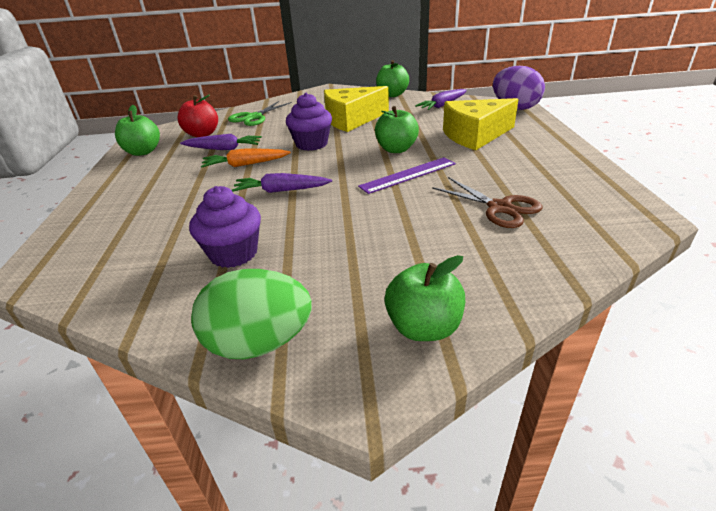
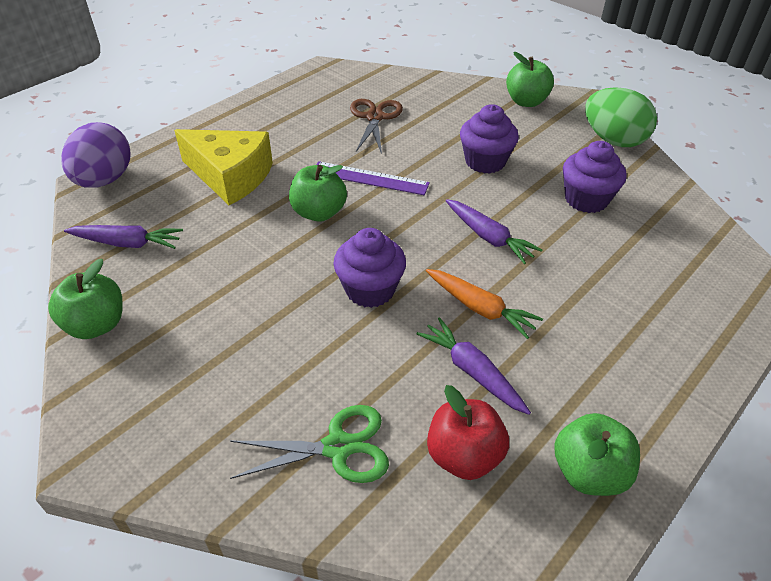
camera: 135 degrees left, 10 degrees up
yellow cheese [324,86,389,132] -> none
none -> purple cupcake [460,104,519,174]

